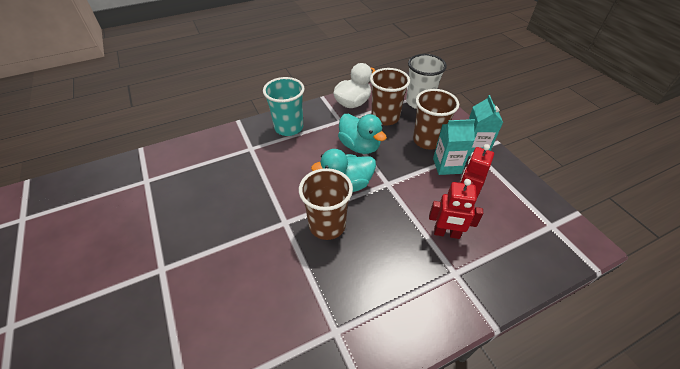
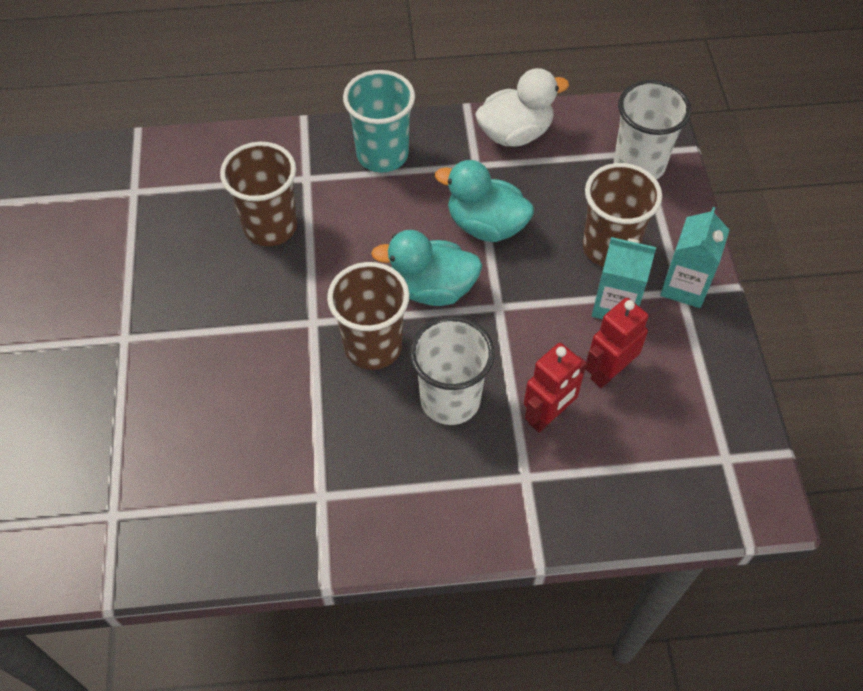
camera: 20 degrees right, 10 degrees up
turquoise duck [338,114,387,154] -> turquoise duck turned 135 degrees clockwise [435,160,534,242]
brown cup [370,68,410,126] -> brown cup moved to [220,142,297,246]
red robot [429,179,483,239] -> red robot turned 75 degrees counterclockwise [524,343,587,433]
none -> white cup [410,316,495,425]

